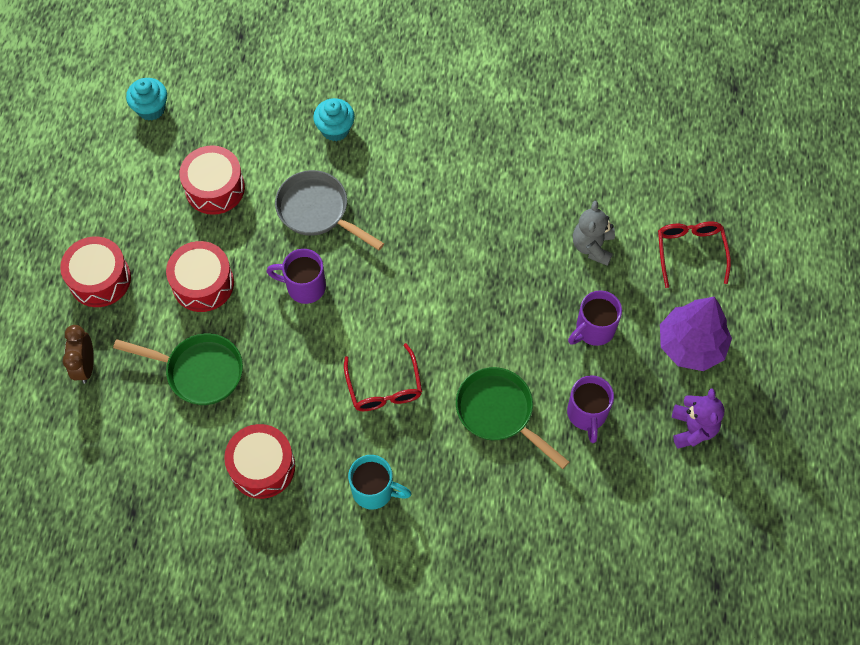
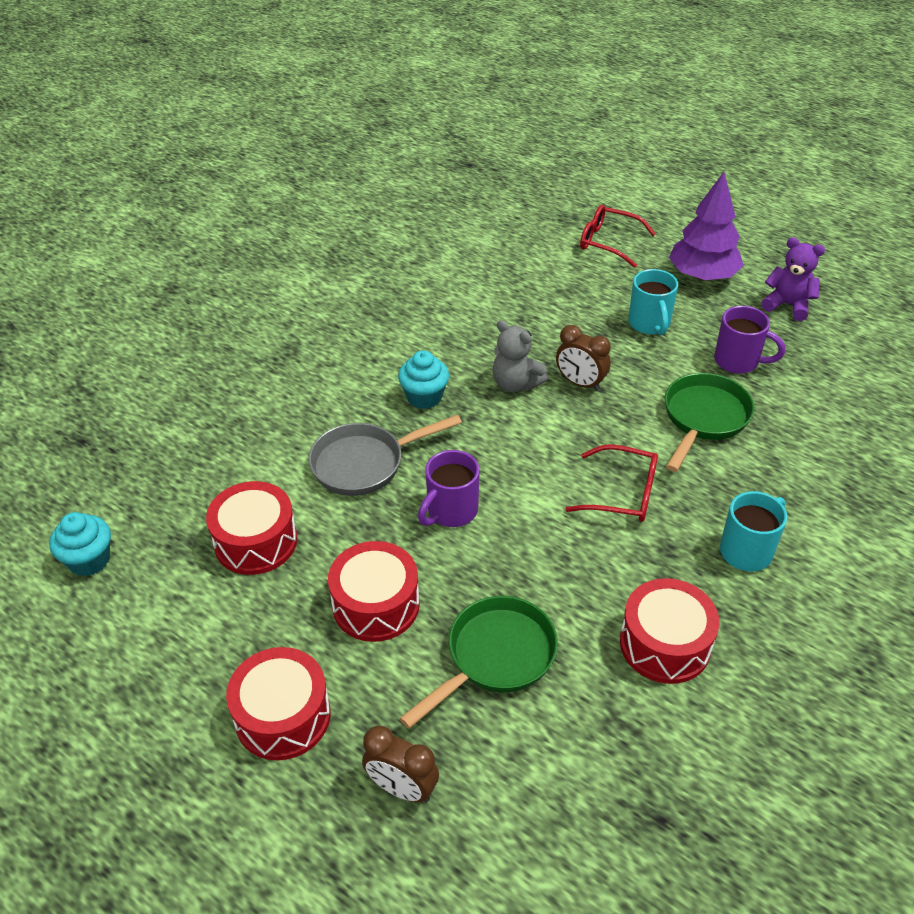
camera: 60 degrees left, 20 degrees down
turquoise cupcake [313,98,355,141] -> turquoise cupcake moved to [398,350,449,409]
green pan [456,367,569,469] -> green pan turned 135 degrees clockwise [665,373,755,472]
purple mug [568,290,622,346] -> turquoise mug [628,269,678,335]
grey teddy bear [573,201,615,266] -> grey teddy bear moved to [493,320,548,392]
none -> brown clock [556,325,611,391]

